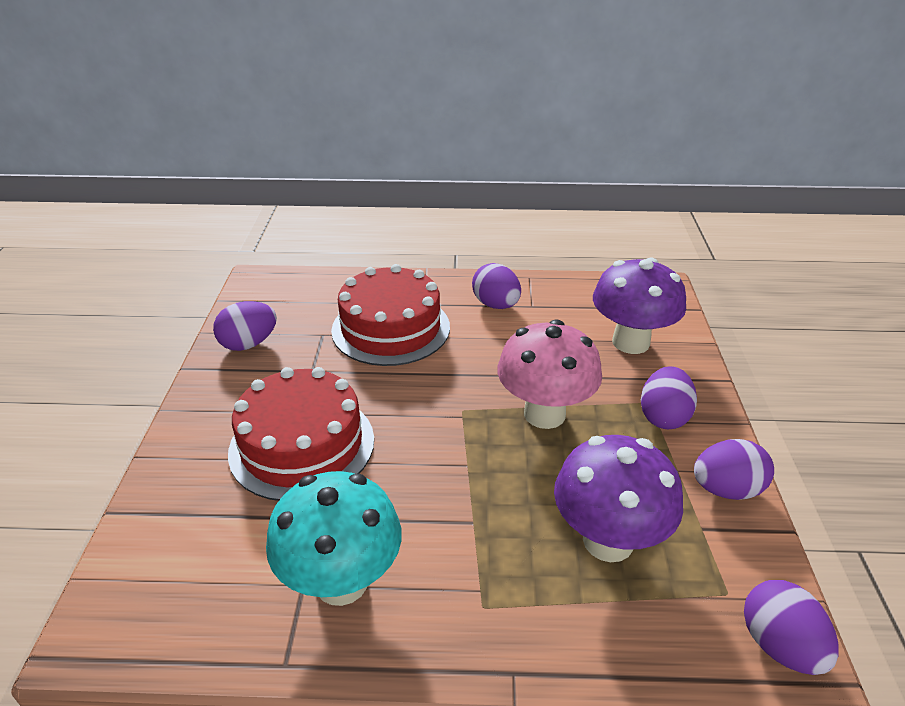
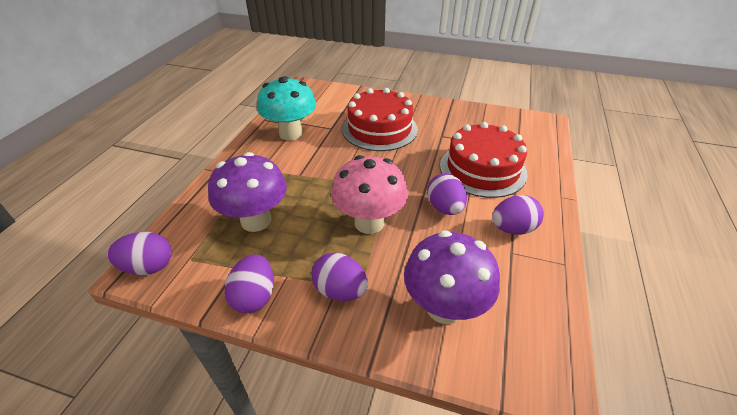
camera: 105 degrees right, 5 degrees up
purple egg [213,301,277,351] -> purple egg moved to [427,173,467,215]

